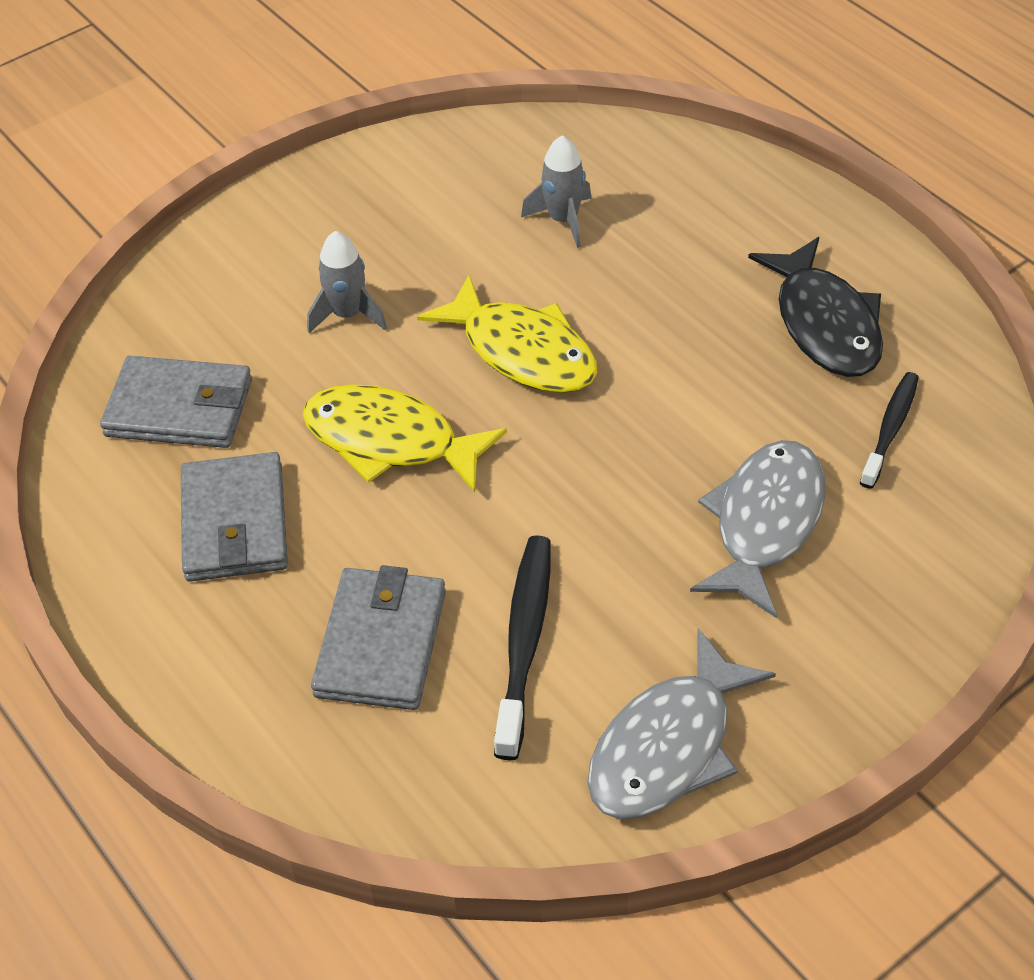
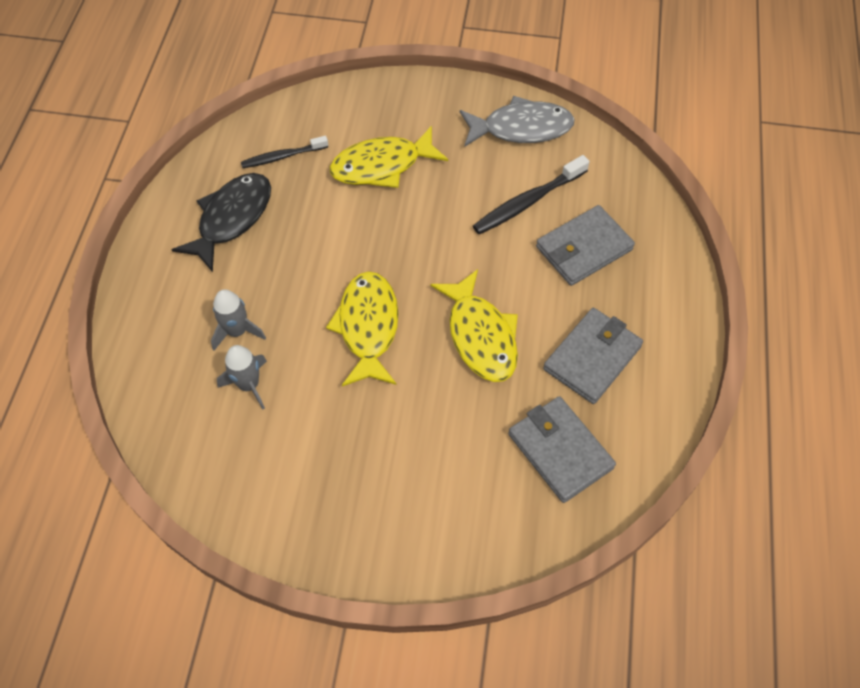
camera: 135 degrees left, 10 degrees up
grey rocket [307,231,387,333] -> grey rocket moved to [211,289,266,351]
grey fish [690,440,825,618] -> yellow fish [330,126,448,188]

